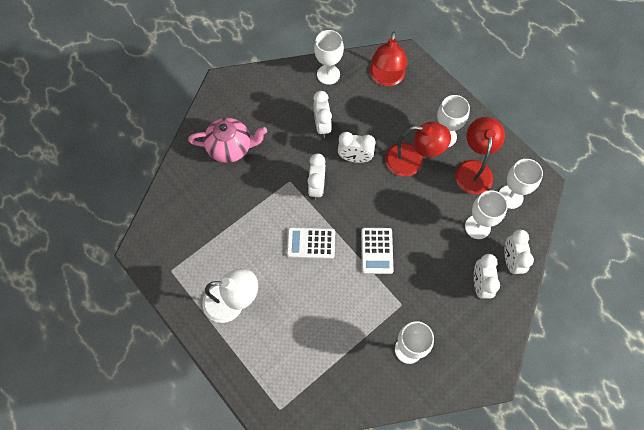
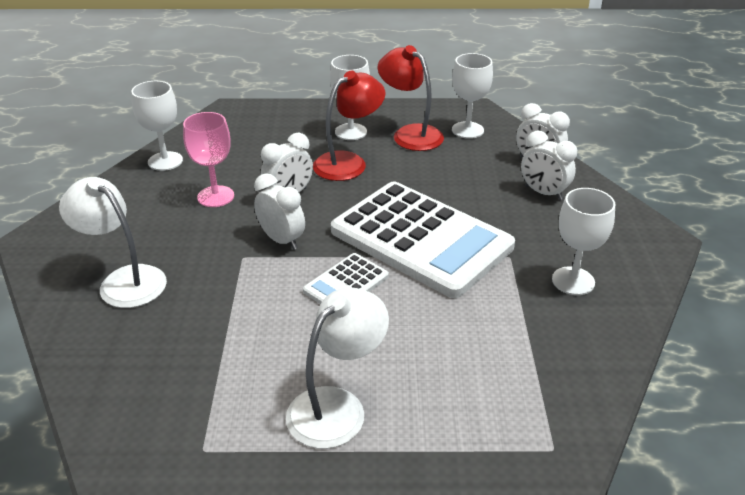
camera: 50 degrees left, 30 degrees down
pink teapot [188,118,267,163] -> white lamp [59,177,167,308]
white clock [313,91,332,138] -> pink goblet [183,112,234,207]
white calculator [361,228,394,274] -> white calculator [331,182,515,298], size x2.24
red lamp [370,32,407,86] -> none
white goblet [465,190,508,239] -> none

